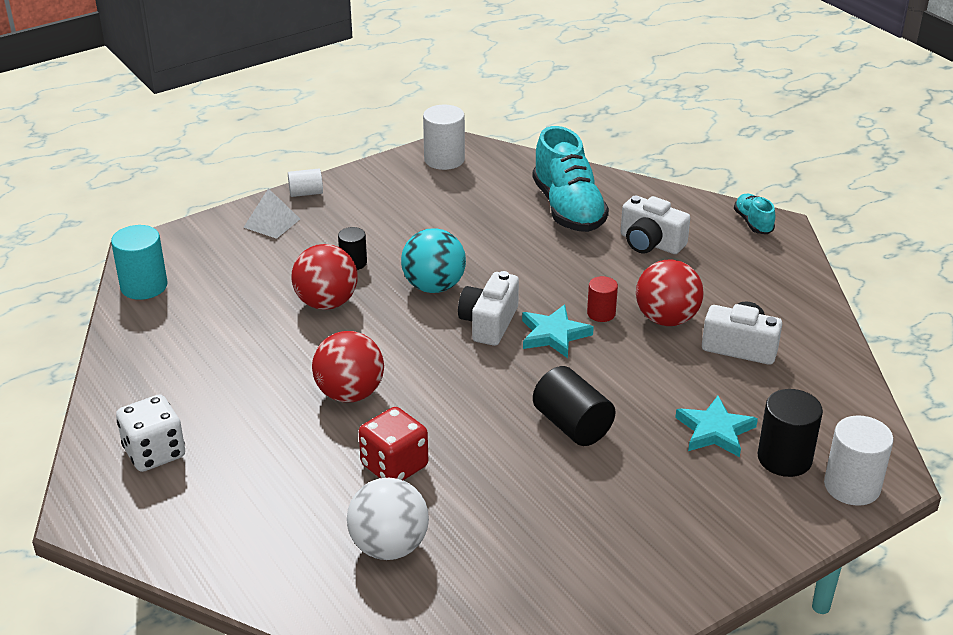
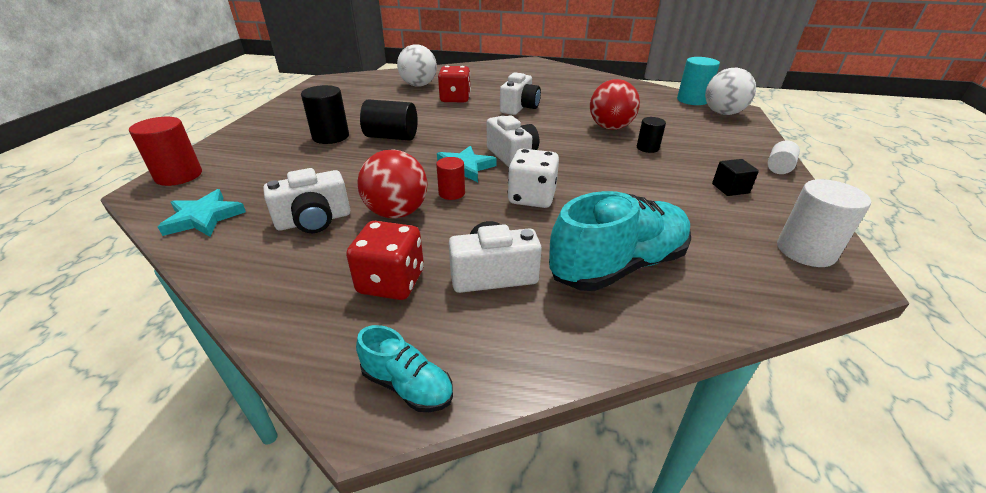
camera: 135 degrees right, 0 degrees up
white dice [116,395,185,472] -> white dice moved to [508,149,559,208]
white pyramid [243,188,300,239] -> none
red ball [312,331,384,402] -> white camera [500,72,541,115]
turquoise ball [401,228,466,293] -> none
turquoise shoe [533,126,609,232] -> turquoise shoe turned 120 degrees clockwise [549,191,691,291]
turquoise star [675,396,758,457] -> turquoise star moved to [158,189,246,237]
black cylinder [758,389,823,477] -> black cylinder moved to [301,85,349,144]
white cylinder [824,415,894,506] -> red cylinder [129,117,202,186]
none -> red dice [346,221,424,300]
none -> white ball [705,68,756,115]
none -> black cube [712,159,759,196]

